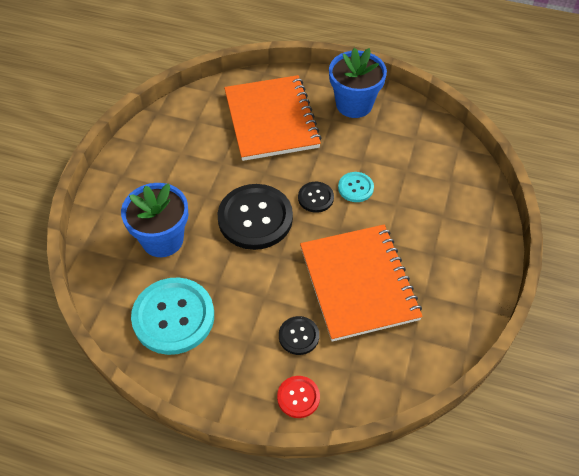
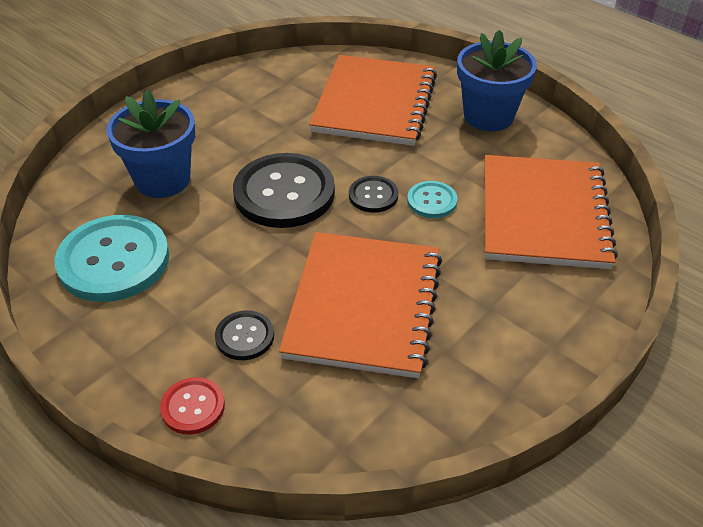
camera: 25 degrees right, 10 degrees down
none -> orange notebook [485,155,618,269]

